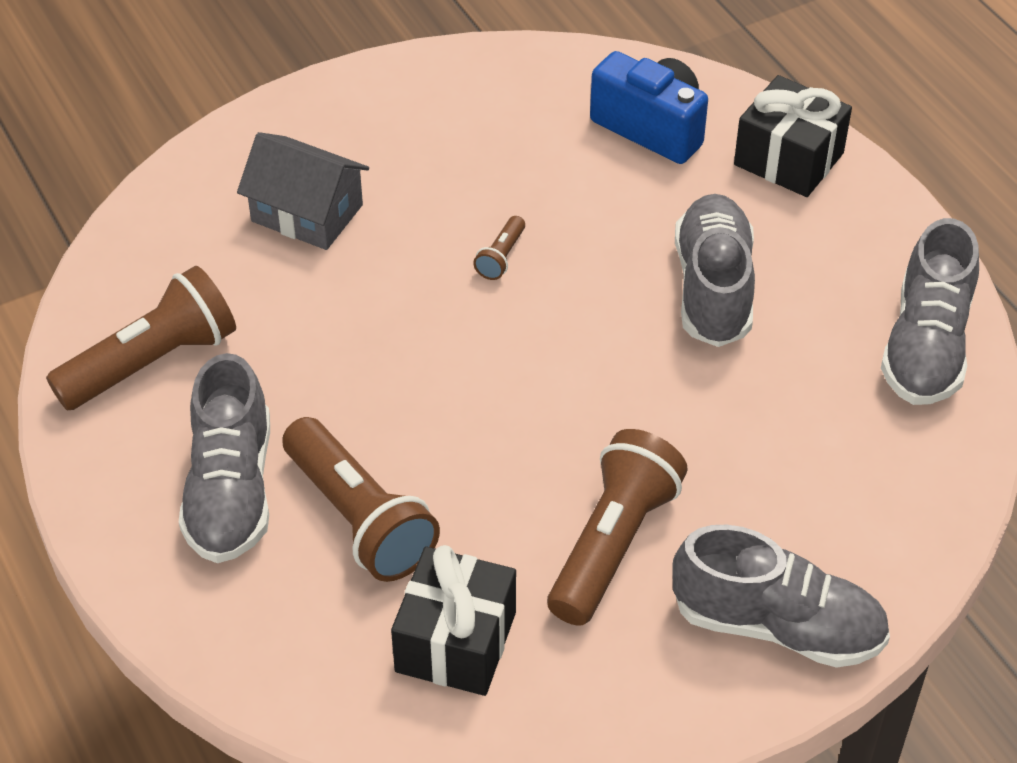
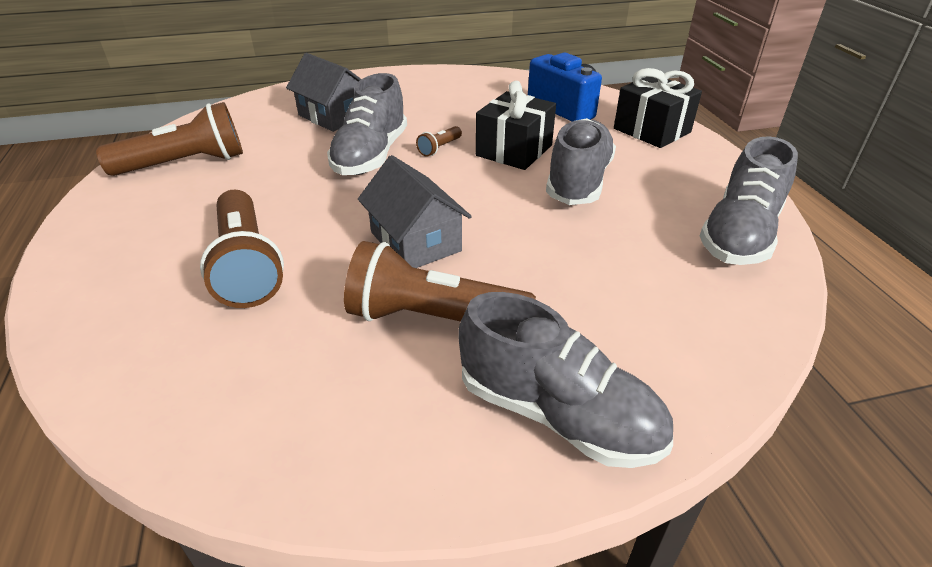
camera: 15 degrees right, 10 degrees down
grey shoe [179,353,270,563] -> grey shoe moved to [327,73,407,175]
black gift [391,545,516,696] -> black gift moved to [476,81,556,170]
brown flashlight [547,429,688,626] -> brown flashlight turned 120 degrees counterclockwise [344,241,536,322]
none -> grey house [358,155,472,268]

